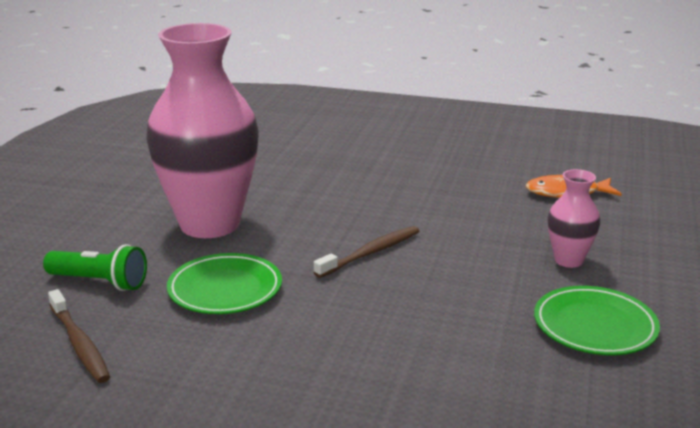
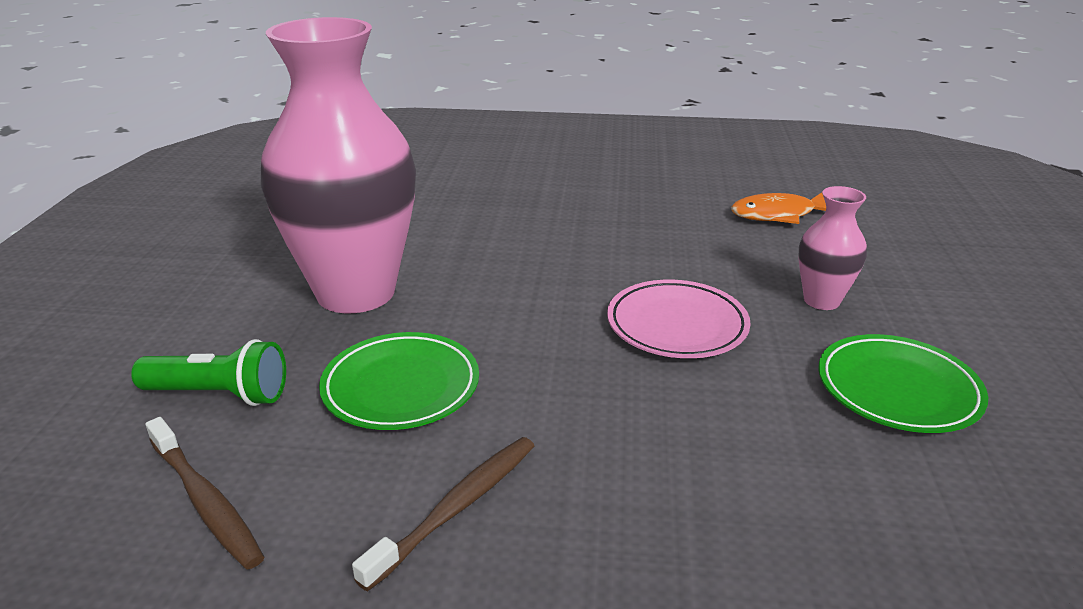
camera: 10 degrees left, 5 degrees up
brown toothbrush [314,226,419,278] -> brown toothbrush moved to [352,437,534,591]
none -> pink plate [607,280,751,358]

